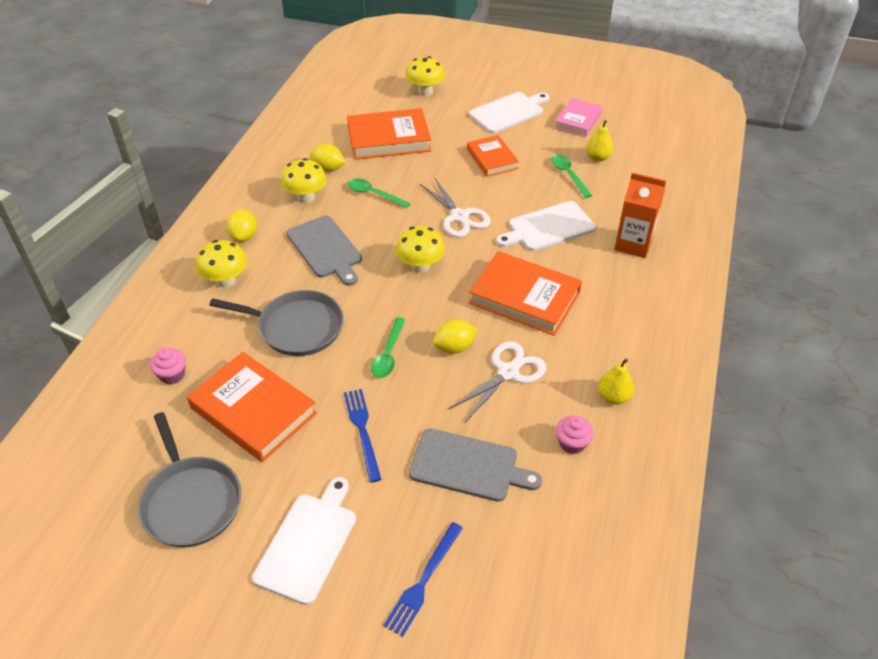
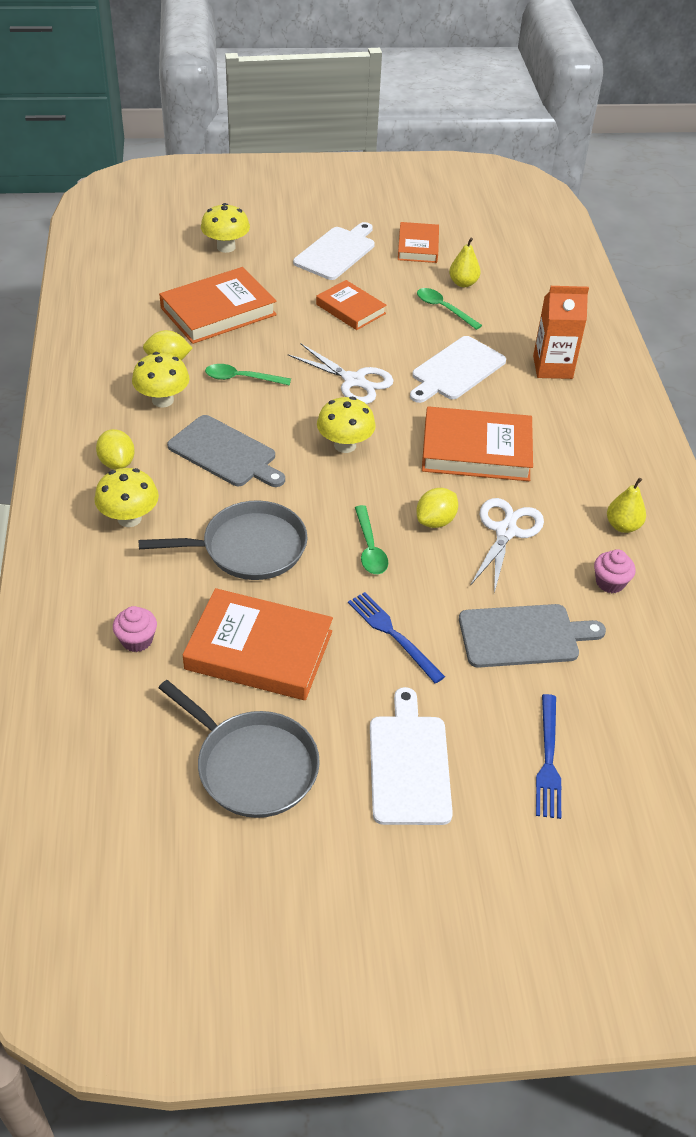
camera: 25 degrees left, 0 degrees up
pink book [555,98,603,137] -> orange book [398,222,439,263]

